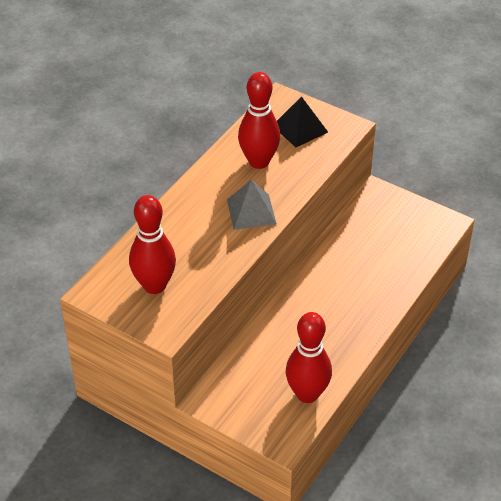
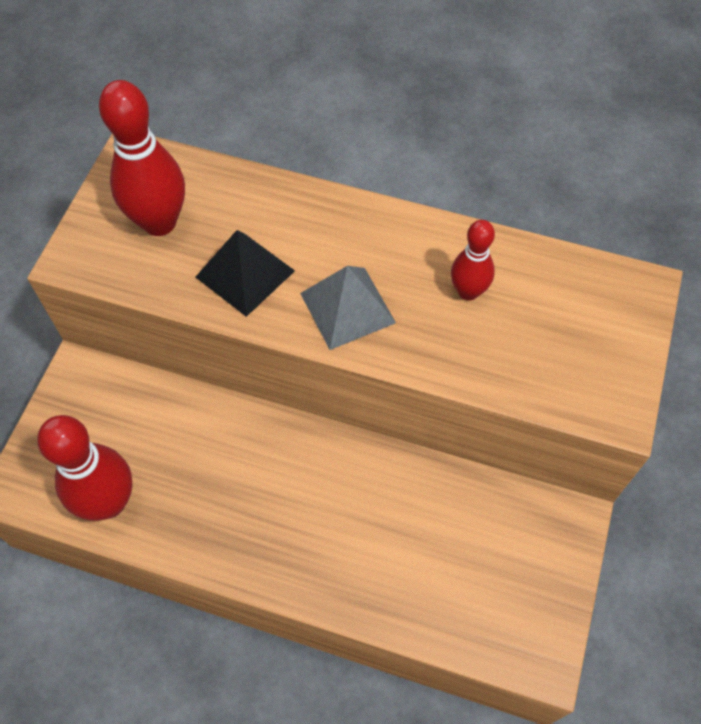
camera: 75 degrees right, 15 degrees up
red bowling pin [238,72,280,169] -> red bowling pin [451,220,495,301], size x0.58
black pyramid [277,96,328,148] -> black pyramid moved to [195,230,295,317]

